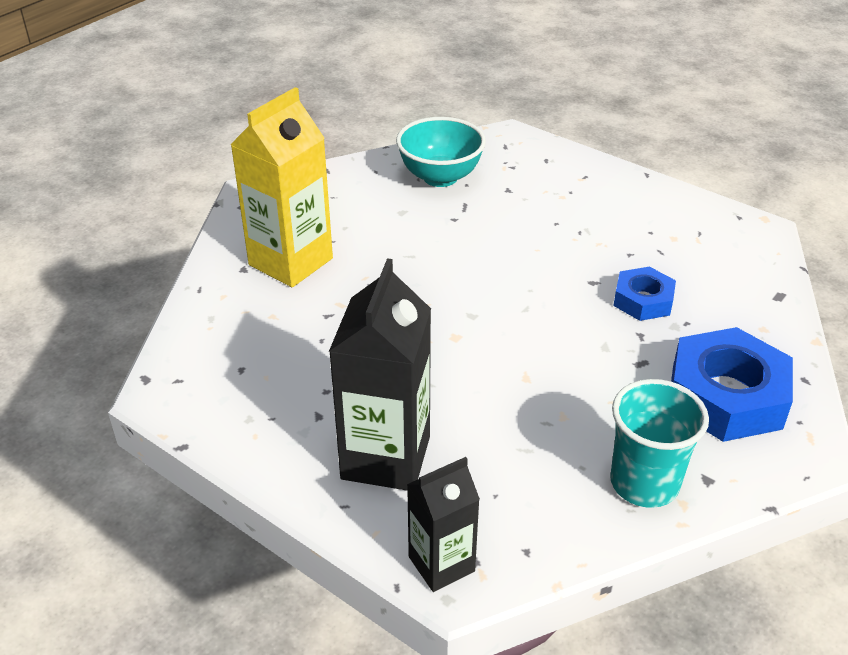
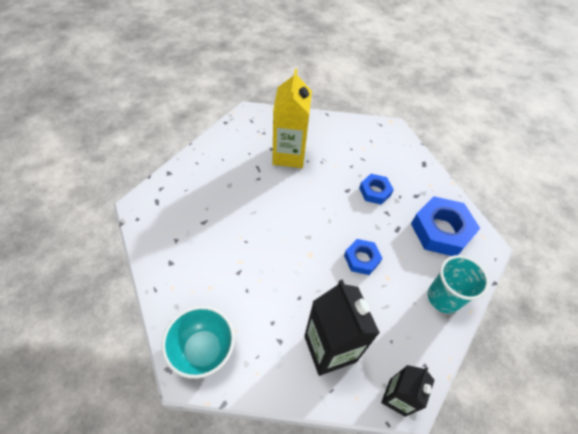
camera: 35 degrees left, 15 degrees up
yellow carton [230,87,333,287] -> yellow carton moved to [272,69,312,168]
turquoise bowl [396,117,486,187] -> turquoise bowl moved to [162,306,235,379]
none -> blue nut [344,239,382,275]

